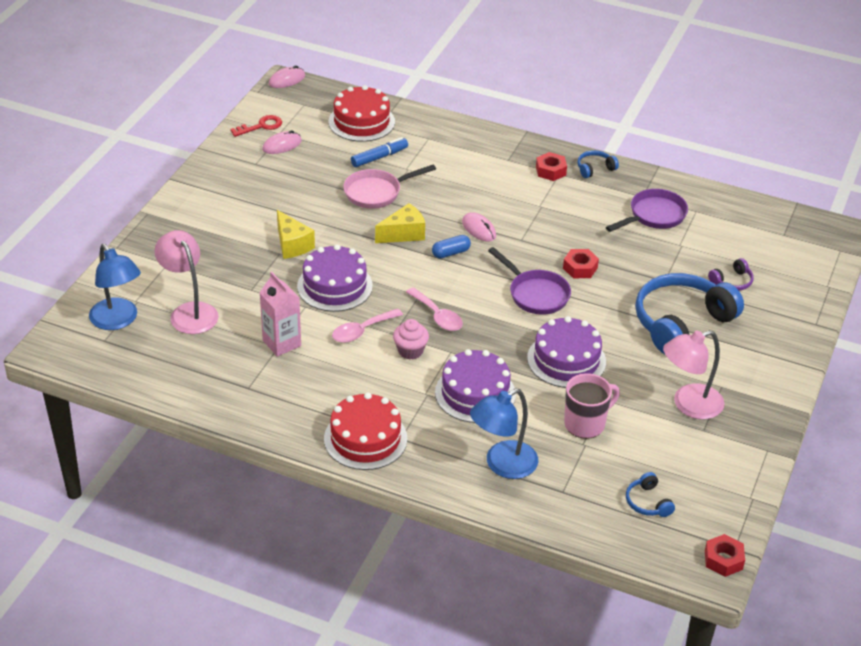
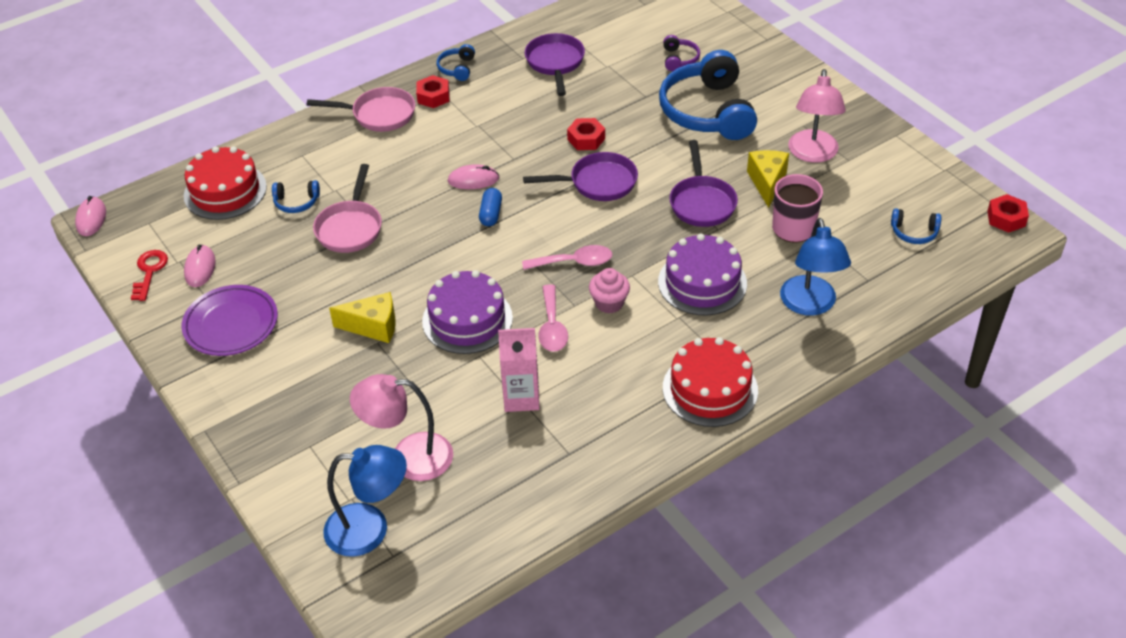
camera: 55 degrees left, 5 degrees up
blue marker [351,137,408,167] -> blue headphones [272,180,320,213]
yellow cheese [375,203,425,243] -> yellow cheese moved to [747,150,789,208]
purple cake [527,316,606,388] -> purple pan [670,140,738,227]
none -> purple plate [181,285,278,356]
none -> pink pan [307,87,415,132]

